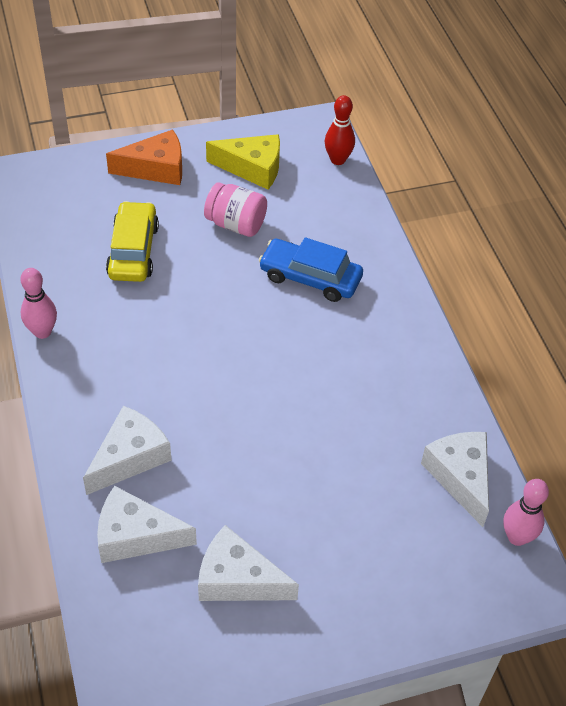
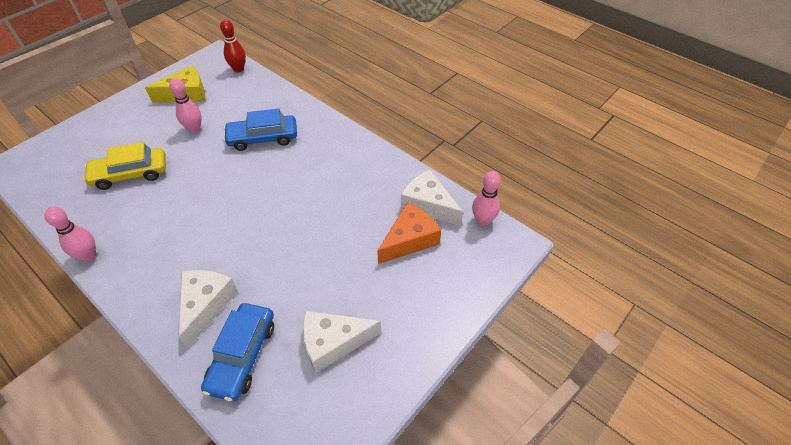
camera: 30 degrees left, 0 degrees up
white cheese [97,486,197,563] -> blue car [201,303,274,401]
orange cheese [106,130,182,185] -> orange cheese moved to [377,203,441,264]
yellow car [106,201,159,282] -> yellow car turned 75 degrees counterclockwise [83,142,166,190]
pink jar [204,182,267,237] -> pink bowling pin [169,78,202,133]

